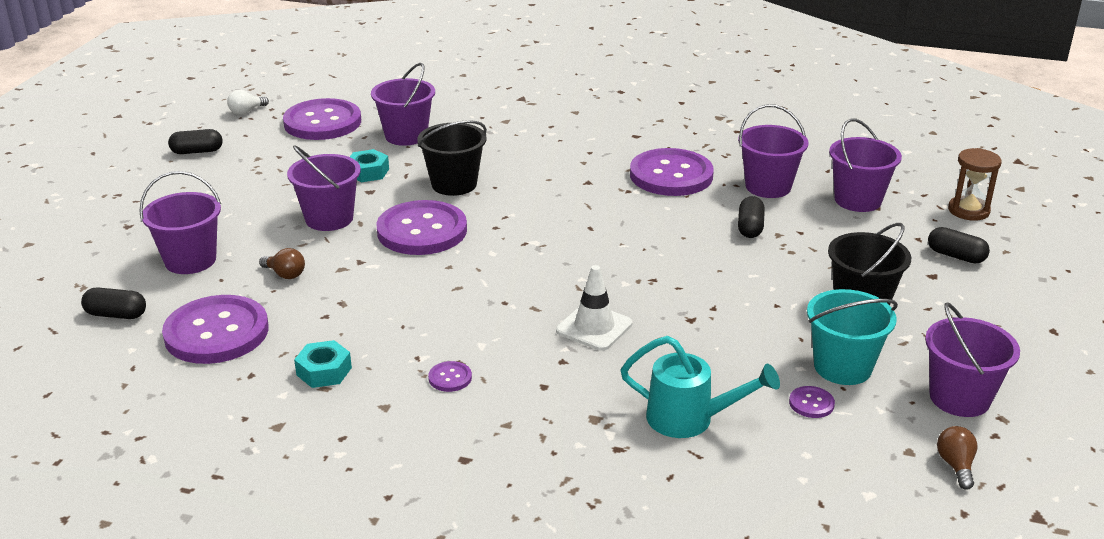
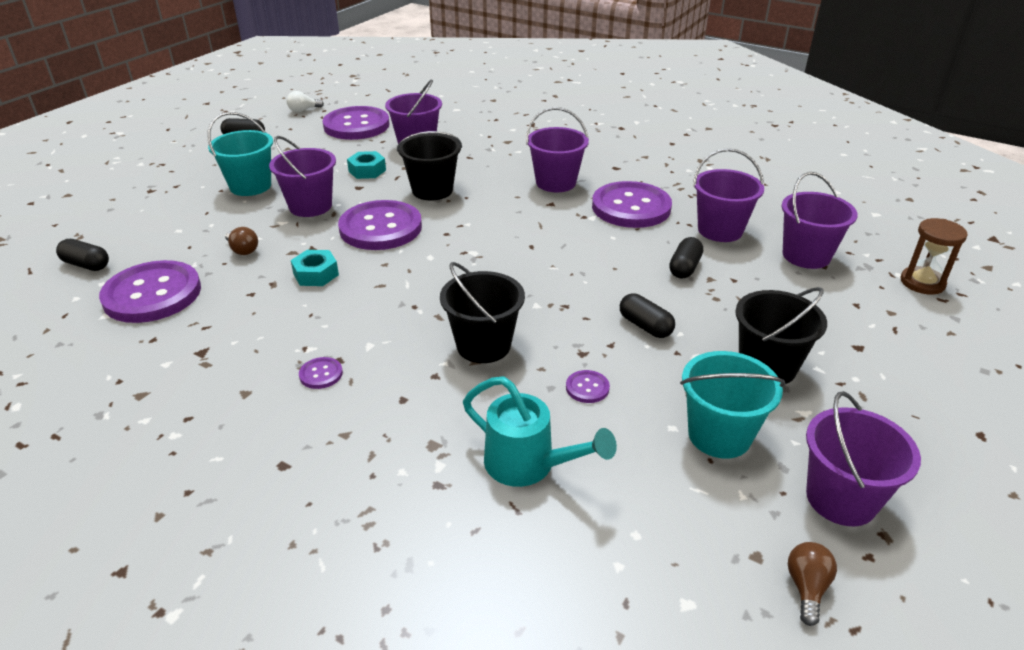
camera: 15 degrees right, 5 degrees up
purple bucket [139,171,221,274] -> purple bucket moved to [526,107,589,192]
turquoise nut [294,340,352,388] -> turquoise nut moved to [291,250,339,286]
white traffic cone [556,265,632,351] -> black bucket [440,262,525,363]
purple button [789,386,835,418] -> purple button moved to [566,370,610,403]
black capsule [928,227,990,264] -> black capsule moved to [620,294,675,338]
none -> turquoise bucket [208,112,273,196]

